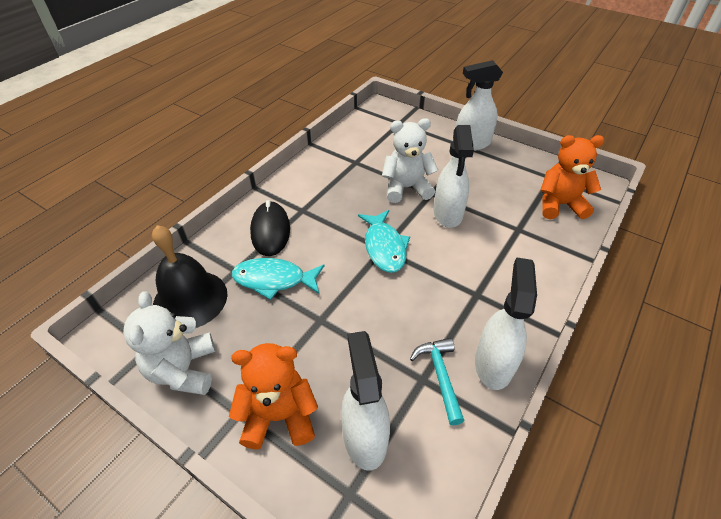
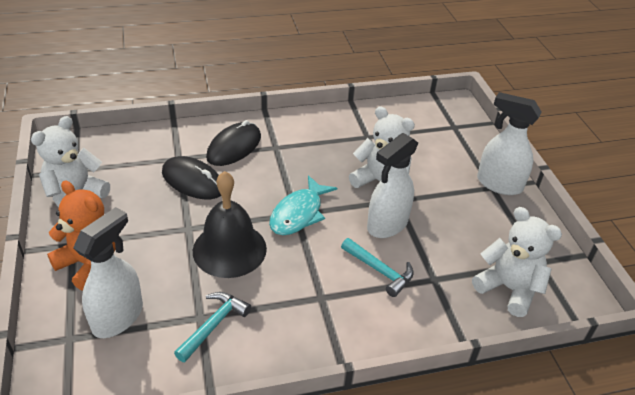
camera: 40 degrees right, 5 degrees down
black bell [152,225,227,328] -> black bell moved to [193,171,267,278]
turquoise fish [232,258,325,300] -> black mouse [162,156,221,199]
white spray bottle [475,257,537,390] -> none
orange teddy bear [540,135,604,219] -> white teddy bear [472,207,562,317]
none -> turquoise hammer [341,238,414,297]

